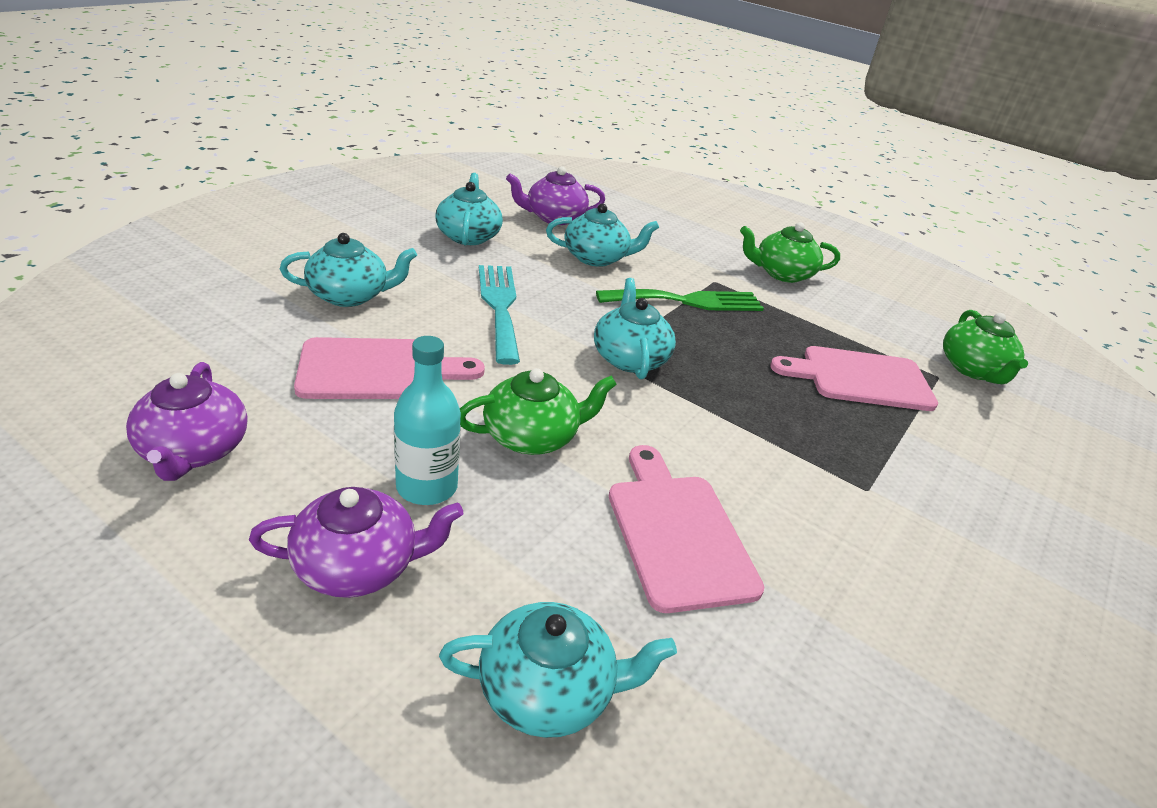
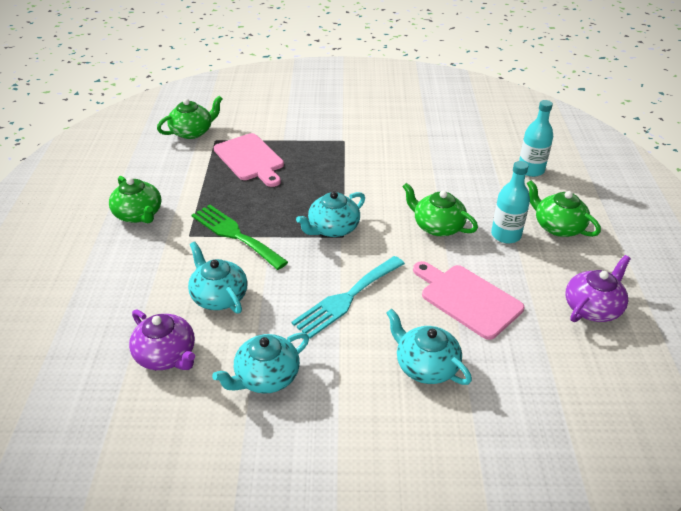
camera: 120 degrees left, 5 degrees up
purple teapot [249,487,463,598] -> green teapot [527,180,601,237]
turquoise teapot [439,602,677,738] -> turquoise bottle [519,100,553,177]
pink cutting board [609,445,764,613] -> none

